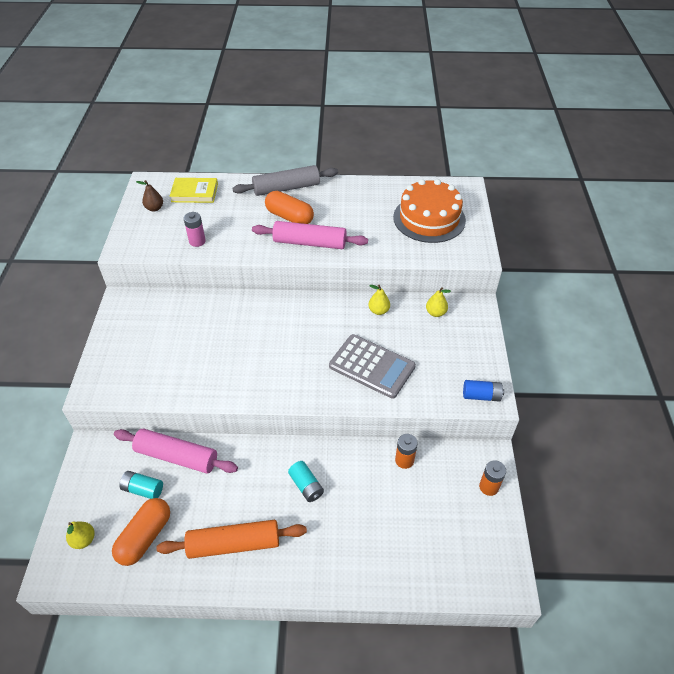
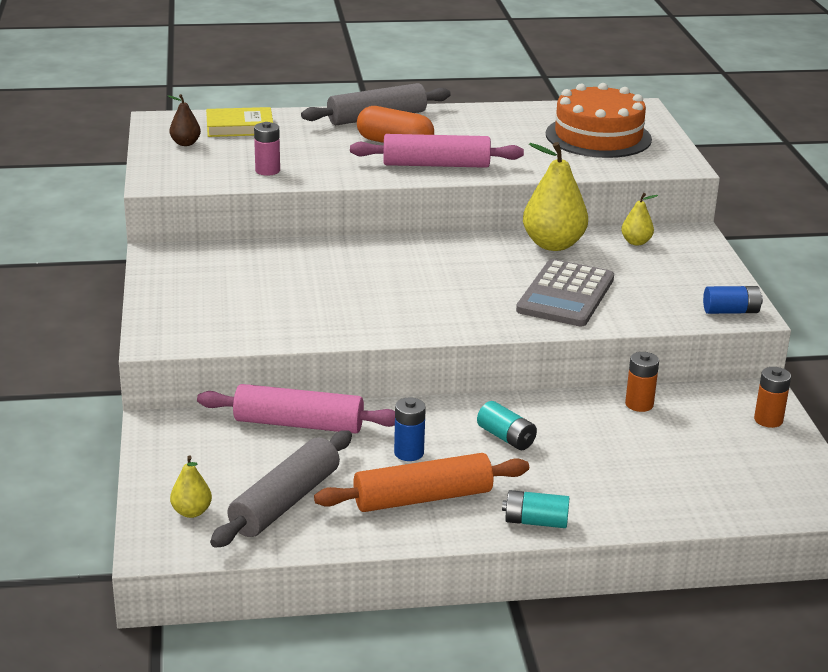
camera: 10 degrees left, 20 degrees down
orange capsule [112,498,170,566] -> grey rolling pin [210,430,352,548]
turquoise battery [119,471,163,499] -> turquoise battery moved to [502,490,569,528]
grey calculator [329,334,416,399] -> grey calculator turned 90 degrees clockwise [516,259,614,326]
yellow pear [368,285,390,315] -> yellow pear [523,142,588,251], size x2.01
none -> blue battery [394,397,426,461]

